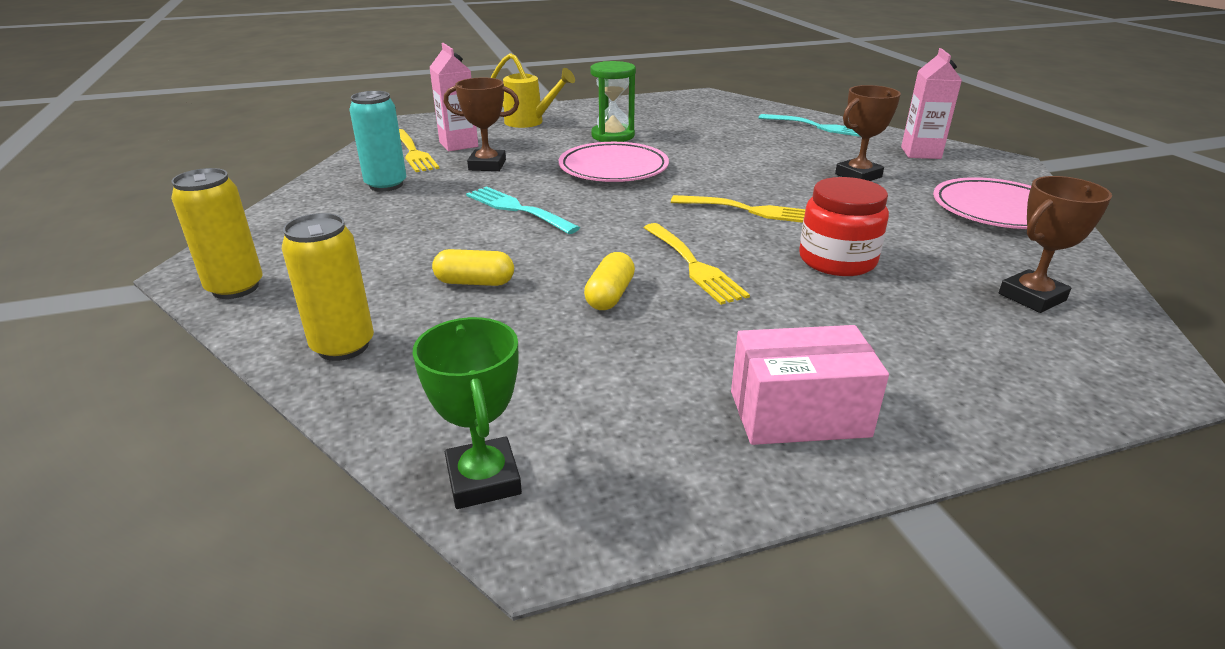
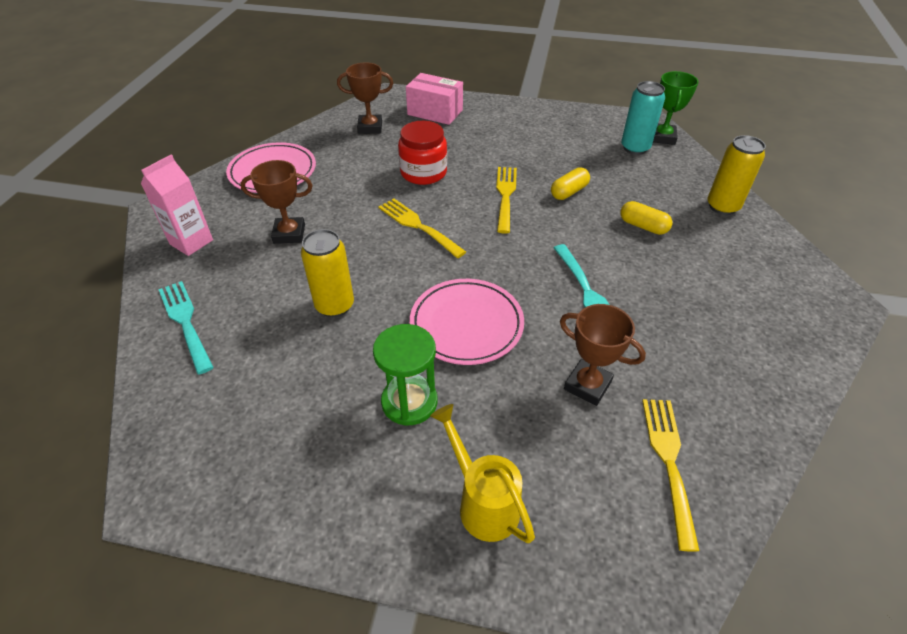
camera: 150 degrees left, 15 degrees up
yellow can [171,168,263,299] -> yellow can moved to [301,229,354,317]
turquoise can [349,91,406,192] -> turquoise can moved to [621,81,665,155]
pink carton [430,43,478,151] -> none
pink box [731,325,889,445] -> pink box moved to [406,73,463,125]

